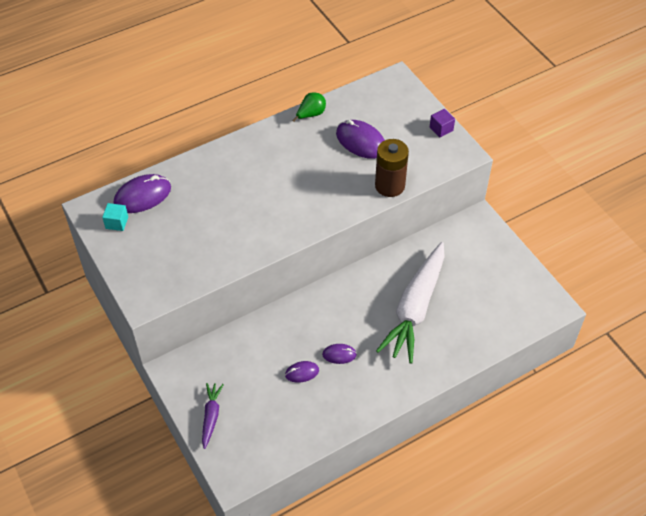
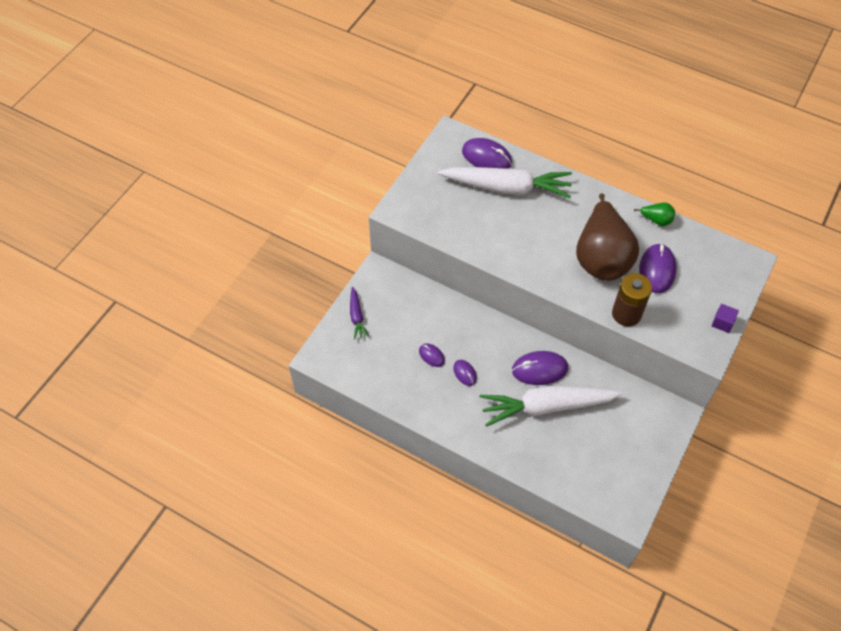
camera: 60 degrees right, 5 degrees up
turquoise cube [102,203,128,231] -> none
purple carrot [202,383,224,449] -> purple carrot turned 105 degrees clockwise [350,287,369,340]
none -> white carrot [438,167,572,198]
none -> purple mouse [512,351,568,385]
none -> brown pear [576,193,639,281]

